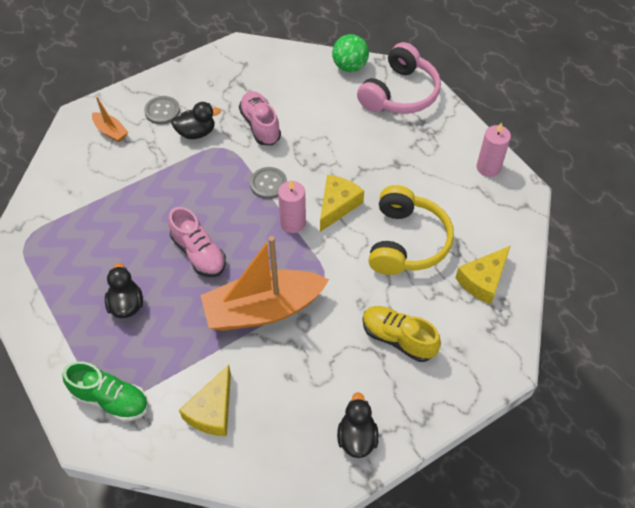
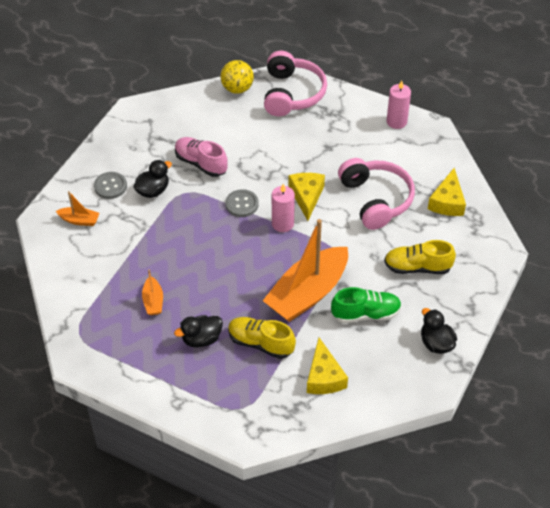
camera: 30 degrees left, 5 degrees down
green shoe [62,361,148,422] -> green shoe moved to [331,287,402,323]
black duck [105,263,143,318] -> black duck turned 75 degrees counterclockwise [174,315,223,348]
pink shoe [168,207,226,277] -> none
green ball [332,34,369,72] -> yellow ball [220,60,254,94]
yellow headphones [369,185,454,275] -> pink headphones [338,158,415,230]
none -> orange boat [142,269,163,315]
none -> yellow shoe [228,317,296,359]

